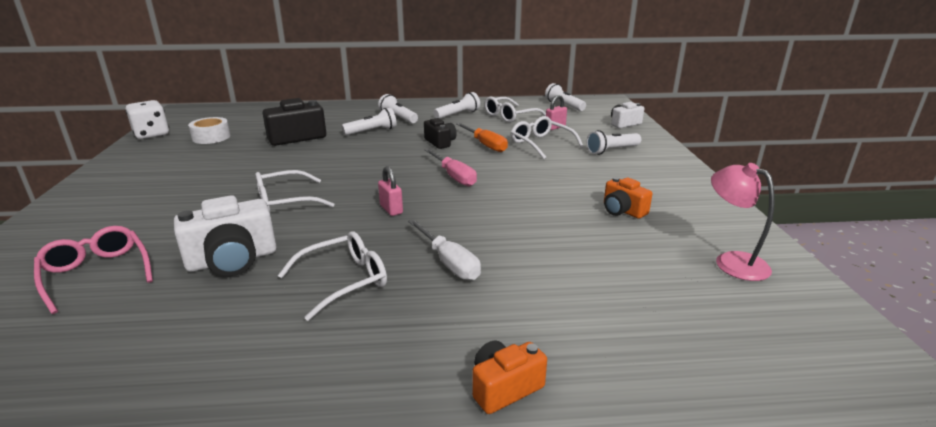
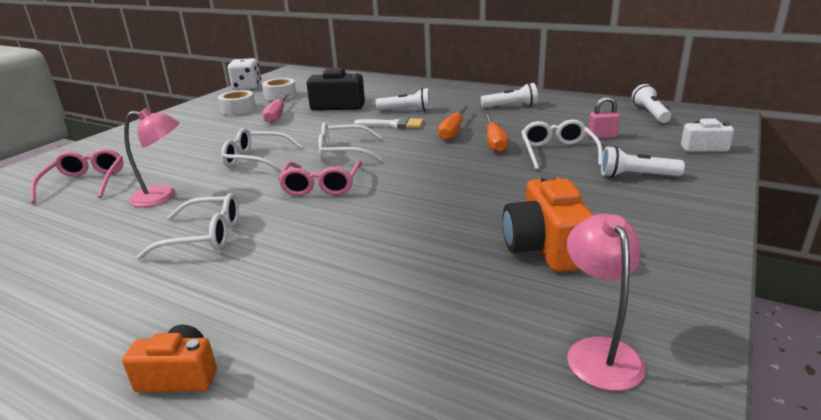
camera: 35 degrees right, 0 degrees up
white camera [174,195,277,276] -> pink lamp [124,108,179,207]
white flashlight [378,94,418,123] -> none
pink padlock [378,166,403,216] -> pink glasses [278,160,362,196]
white screwdriver [408,219,481,280] -> none
black camera [424,118,457,149] -> orange screwdriver [438,105,469,141]
pink screwdriver [425,149,477,186] -> pink screwdriver moved to [263,93,289,123]
white glasses [485,96,546,123] -> white glasses moved to [318,122,382,161]
orange camera [604,177,653,219] -> orange camera [502,174,593,272], size x1.65
none -> white tape [218,90,256,115]
none -> white brush [354,117,424,128]

